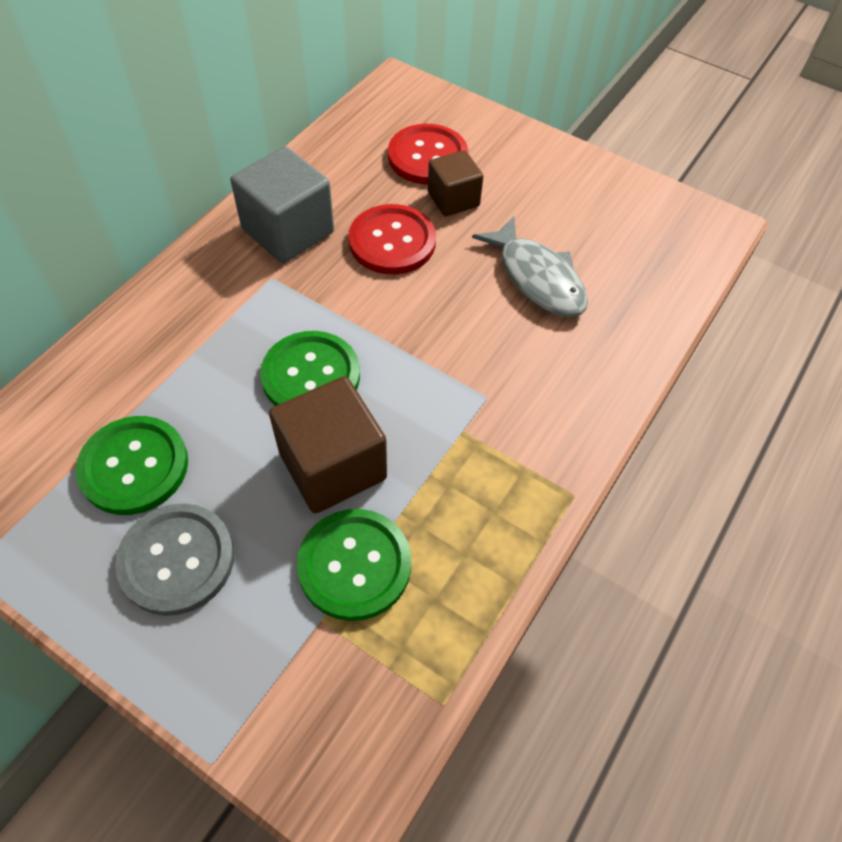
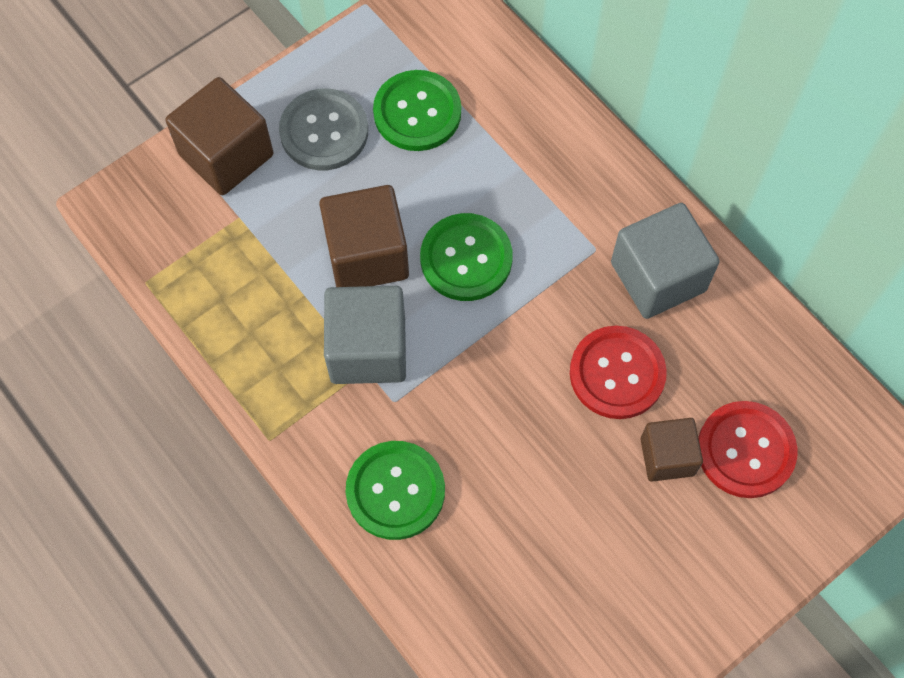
camera: 110 degrees right, 10 degrees up
green button [297,509,411,621] -> green button moved to [346,441,445,540]
grey fish [472,216,588,317] -> none
none -> brown cube [166,77,274,195]
none -> grey cube [324,286,406,384]

